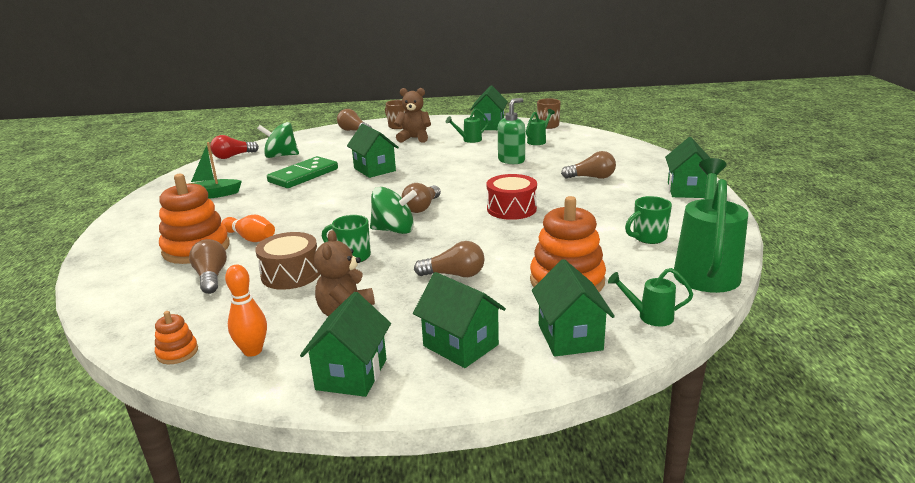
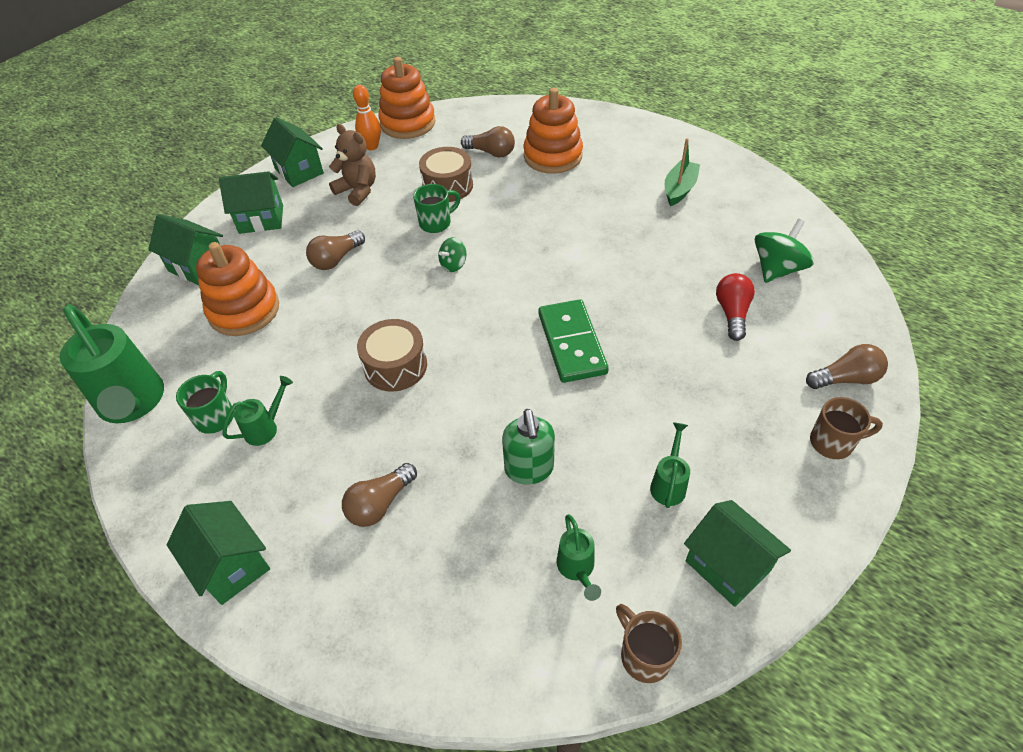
camera: 130 degrees right, 25 degrees up
orange stacking toy [155,311,198,364] -> orange stacking toy [378,57,435,139], size x2.14
red light bulb [210,135,259,159] -> red light bulb moved to [716,273,755,341]
orange bowling pin [222,215,275,242] -> none
green domino [267,156,338,188] -> green domino moved to [538,299,609,383]
green house [347,124,399,178] -> none
green spinning top [370,187,417,234] -> green spinning top [438,237,466,272], size x0.57
brown teddy bear [394,88,431,143] -> none
brown light bulb [401,183,441,213] -> none
red drum [486,174,537,220] -> brown drum [357,319,427,392]
green watering can [608,268,694,326] -> green watering can moved to [223,376,293,446]

